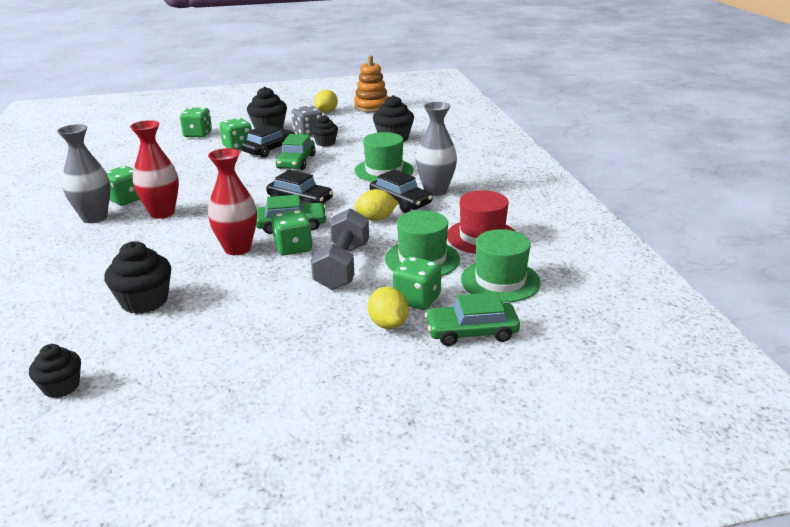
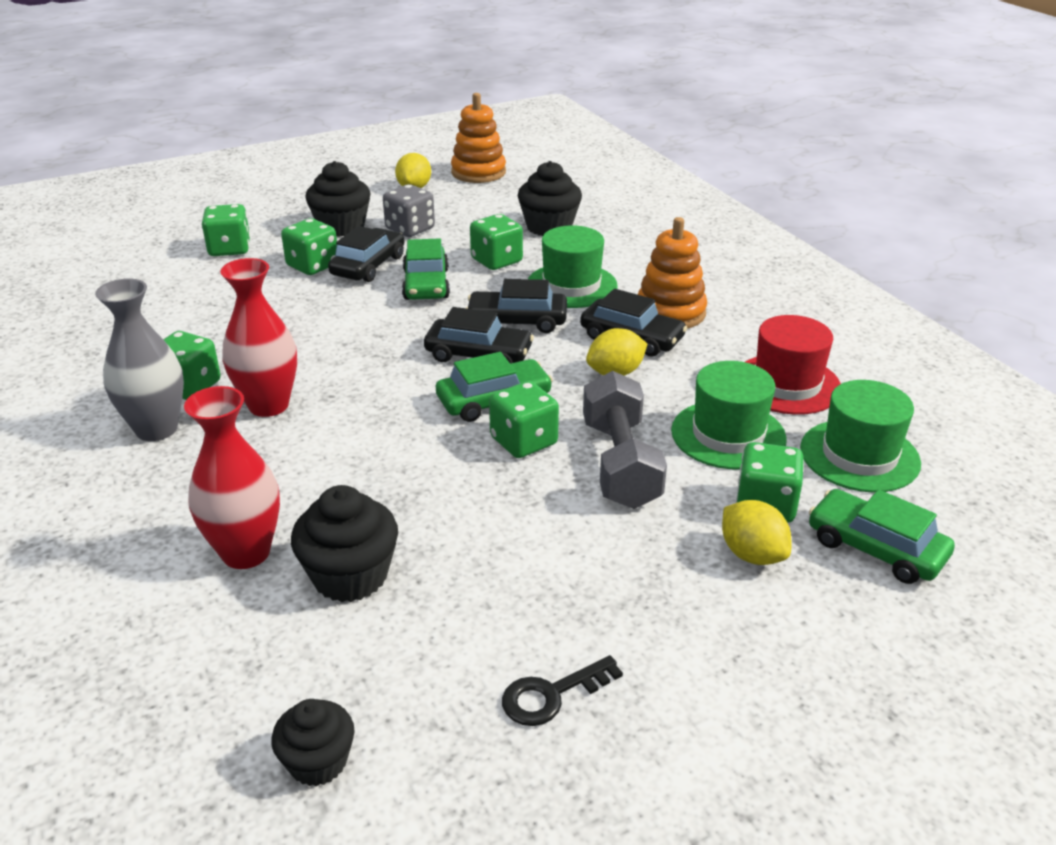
camera: 15 degrees left, 5 degrees up
red vase [208,148,257,255] -> red vase moved to [184,386,280,569]
black cupcake [311,115,338,146] -> none
grey vase [415,102,457,196] -> orange stacking toy [637,217,707,329]
green car [425,292,520,346] -> green car turned 60 degrees clockwise [809,489,955,584]
none -> black car [466,279,567,333]
none -> green dice [470,214,523,270]
none -> black key [502,655,623,726]

